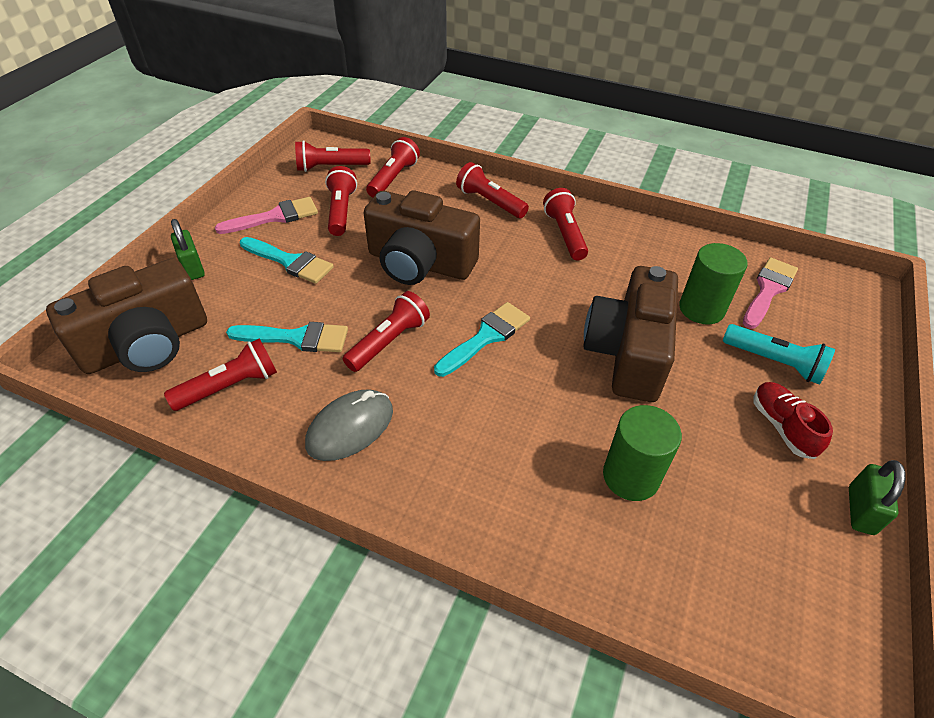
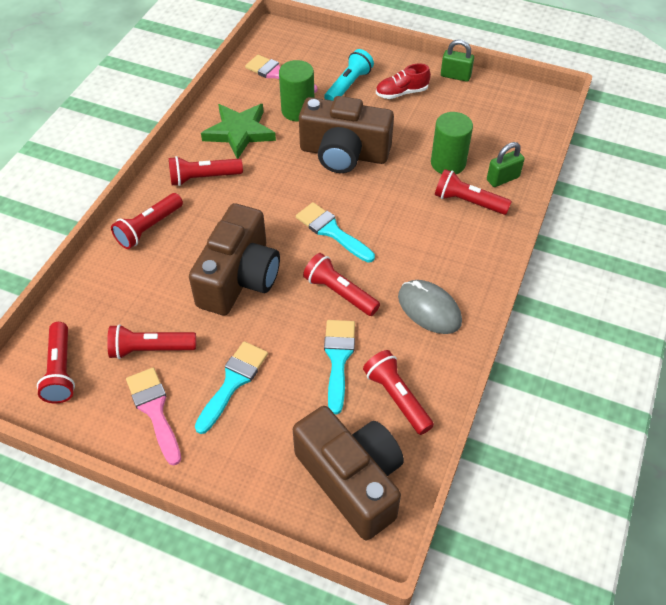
camera: 90 degrees left, 5 degrees up
green padlock [171,219,205,280] -> green padlock moved to [487,142,525,187]
red flashlight [366,137,420,197] -> red flashlight moved to [435,169,512,215]
none -> green star [201,104,276,159]

